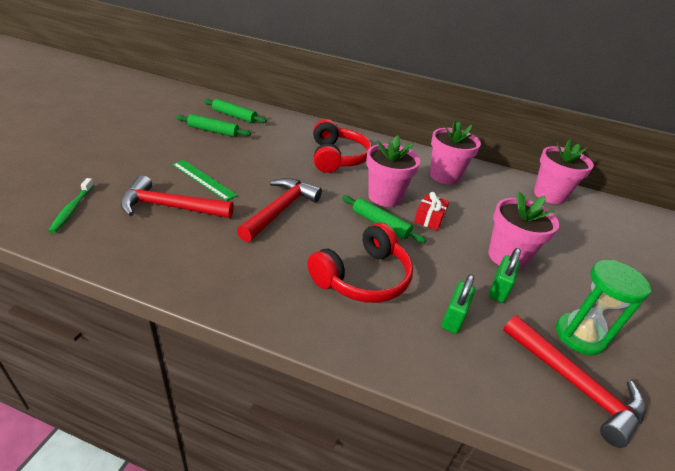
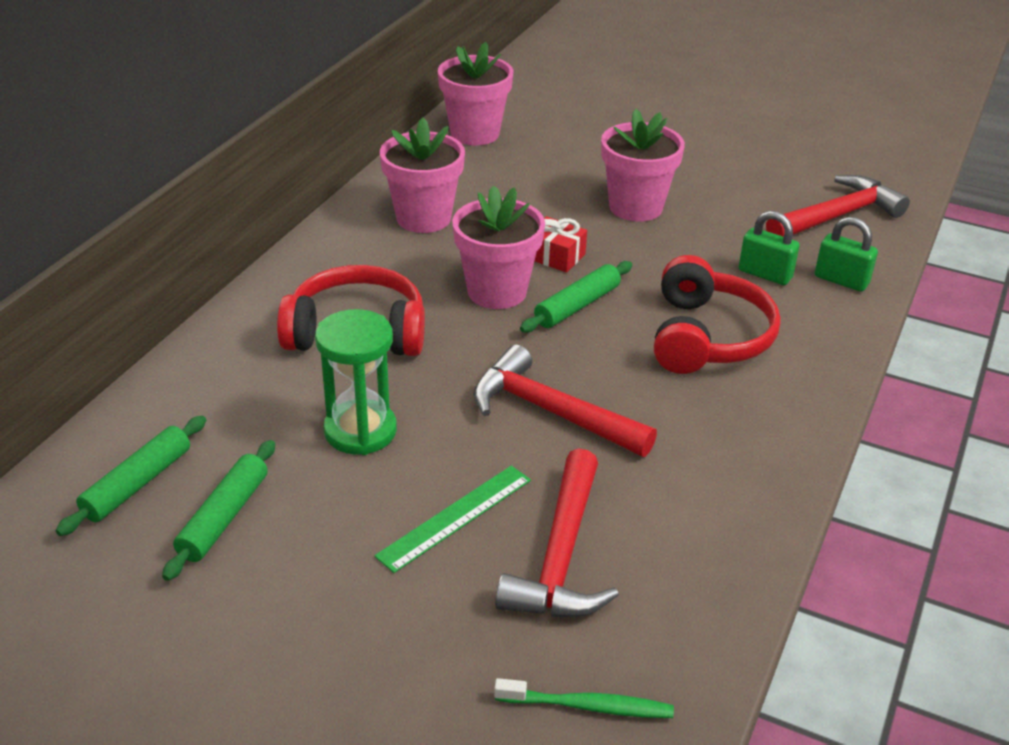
camera: 80 degrees left, 0 degrees up
red headphones [308,223,413,303] -> red headphones turned 45 degrees clockwise [654,255,781,374]
green padlock [489,248,521,303] -> green padlock moved to [815,217,878,292]
green hourglass [556,260,651,355] -> green hourglass moved to [315,309,397,455]

